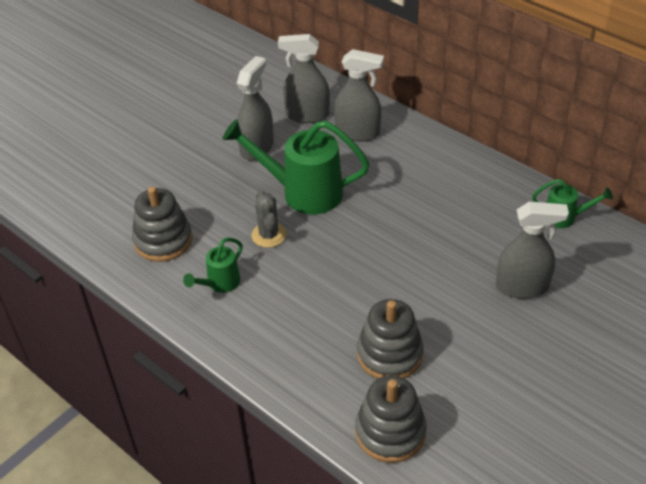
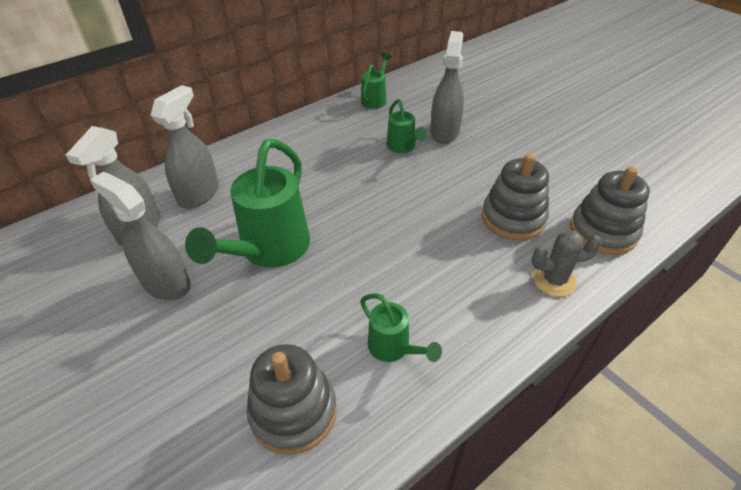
camera: 80 degrees left, 0 degrees up
grey cactus [251,191,287,248] -> grey cactus moved to [531,230,602,297]
none -> green watering can [387,99,427,153]

